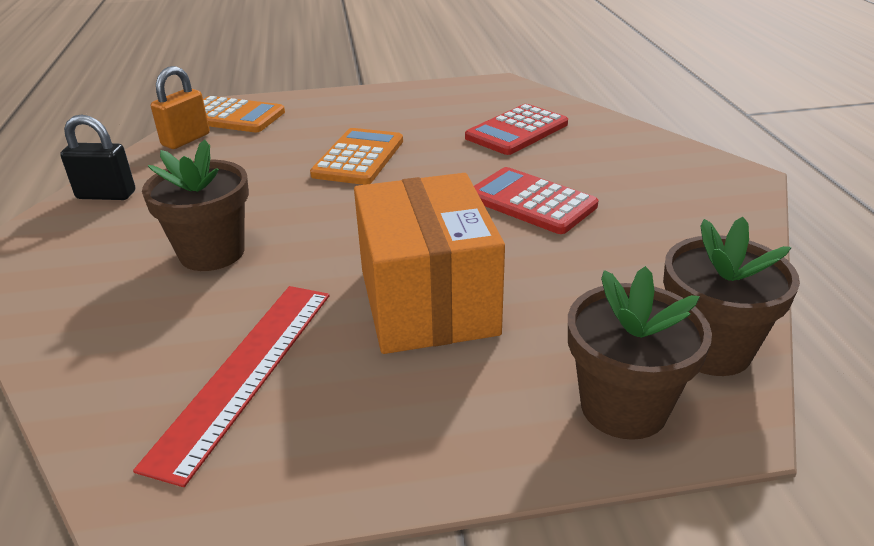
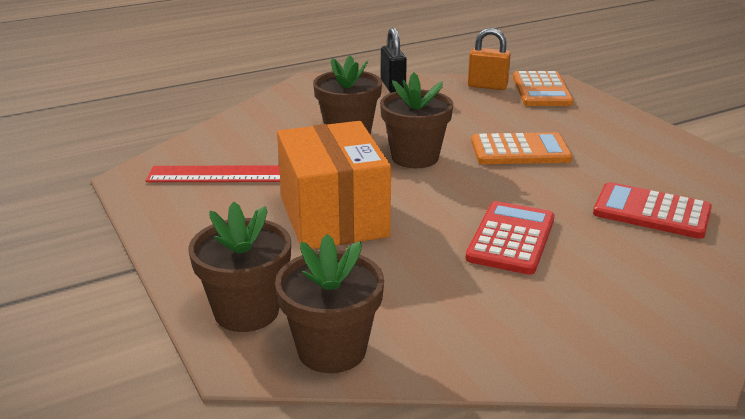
camera: 70 degrees right, 5 degrees down
orange box [354,173,505,354] -> orange box turned 75 degrees counterclockwise [277,121,391,249]
none -> brown flower pot [380,72,454,168]

